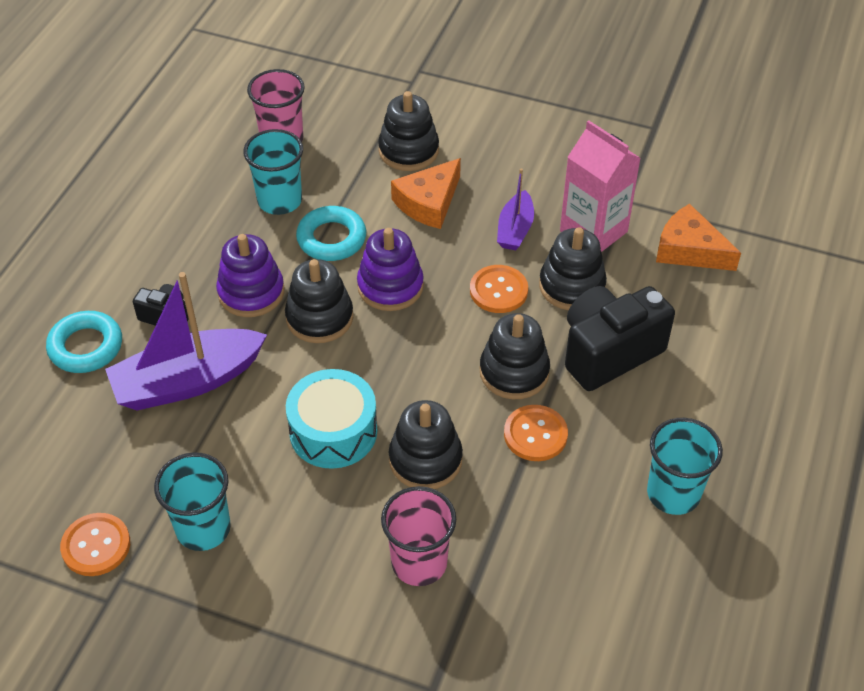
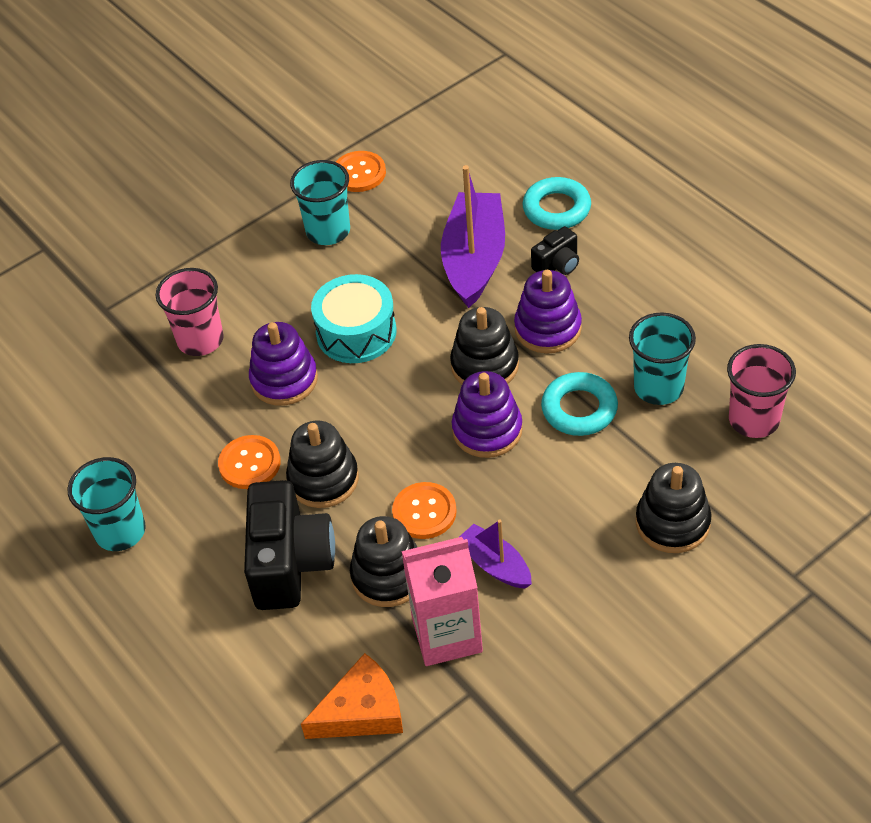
camera: 125 degrees right, 0 degrees up
black stacking toy [389,400,463,489] -> purple stacking toy [249,322,318,406]
orange cheese [391,158,461,229] -> none

